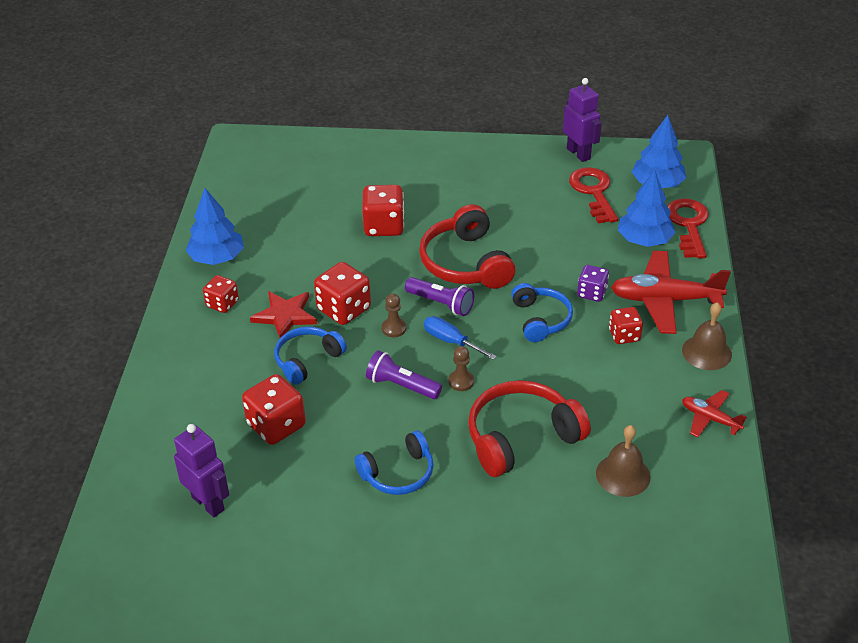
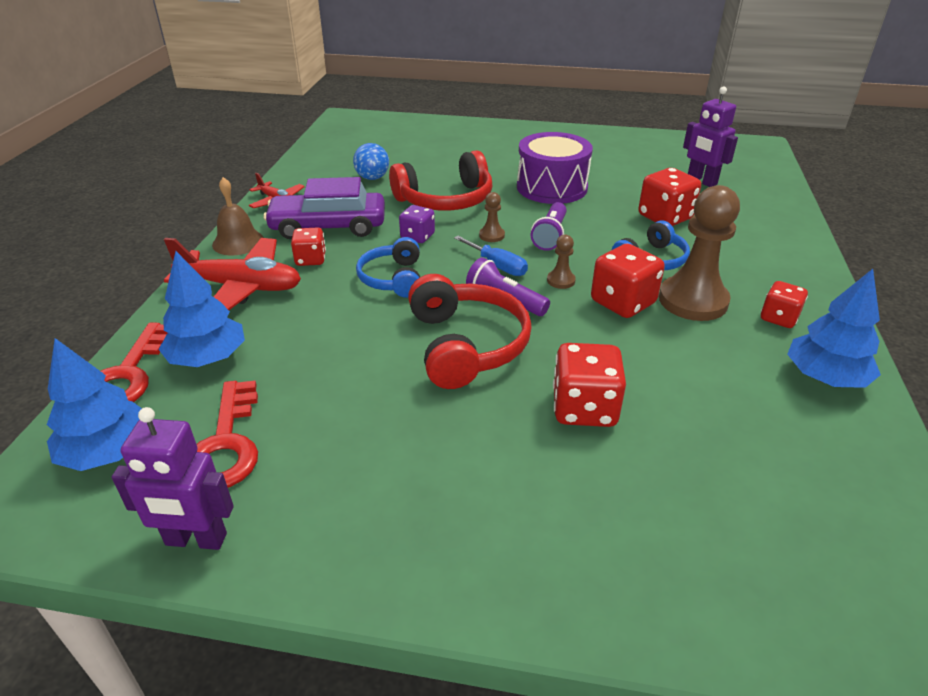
camera: 175 degrees left, 5 degrees down
red star [250,291,317,338] -> brown pawn [659,185,740,321]
blue headphones [355,430,434,495] -> purple drum [517,132,593,204]
purple flashlight [366,350,442,399] -> purple flashlight turned 75 degrees clockwise [531,202,567,251]
purple robot [563,78,602,162] -> purple robot turned 60 degrees counterclockwise [112,407,234,550]
purple dice [577,265,609,302] -> purple dice moved to [399,205,435,243]
brown bell [596,425,651,497] -> blue ball [353,143,389,180]
none -> purple car [264,177,385,239]

